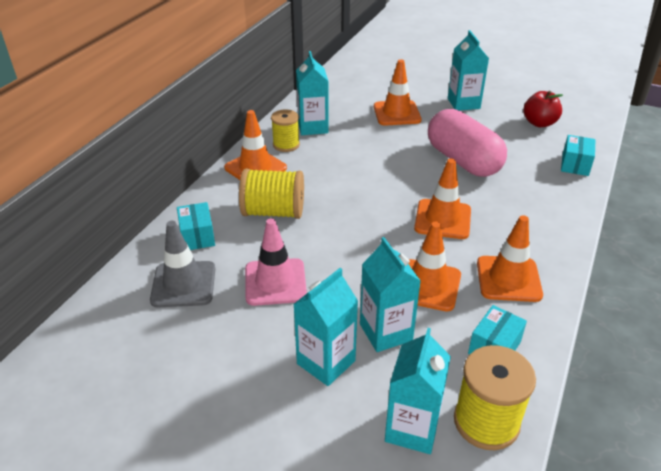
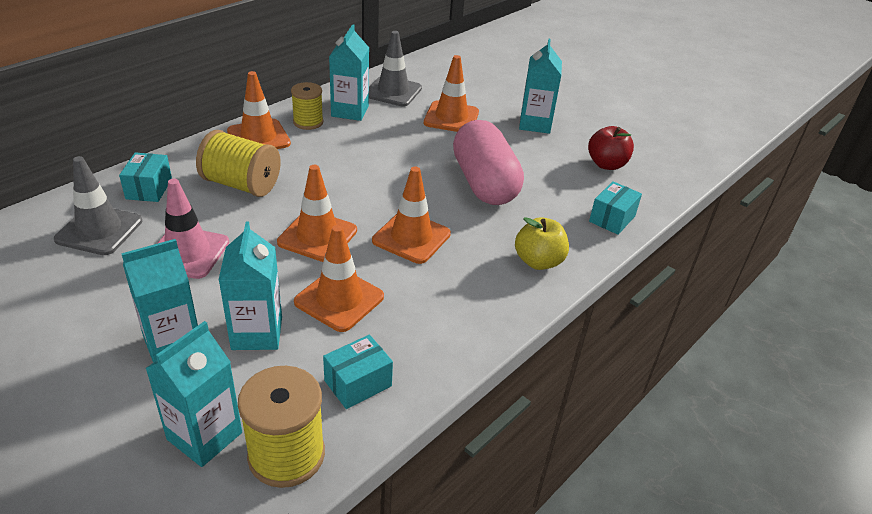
camera: 15 degrees right, 0 degrees up
orange traffic cone [477,215,543,302] -> orange traffic cone moved to [277,165,357,262]
none -> grey traffic cone [369,31,422,107]
none -> yellow apple [515,217,569,270]

